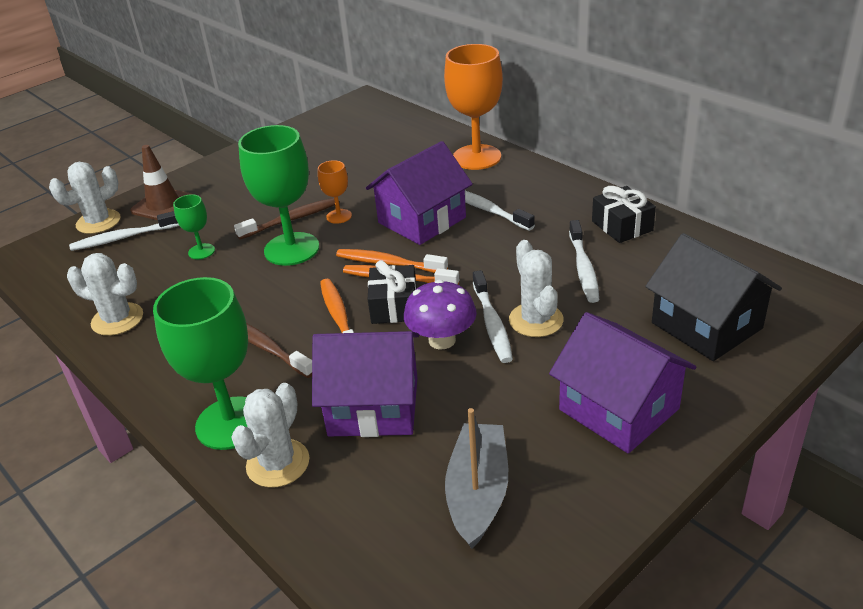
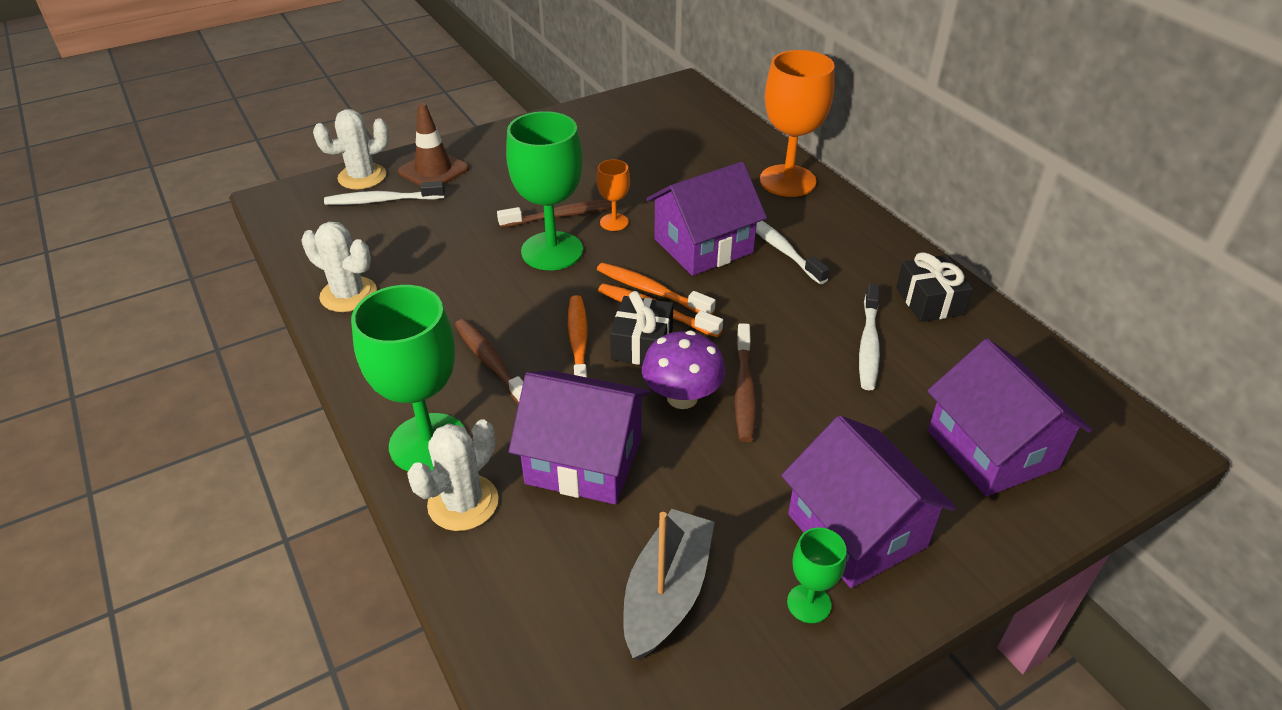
camera: 10 degrees right, 5 degrees up
green goblet [173,194,215,259] -> green goblet moved to [787,528,846,623]
white toothbrush [473,270,513,363] -> brown toothbrush [735,323,756,442]
white cactus [509,240,564,337] -> none
black house [645,233,782,361] -> purple house [927,339,1092,497]

